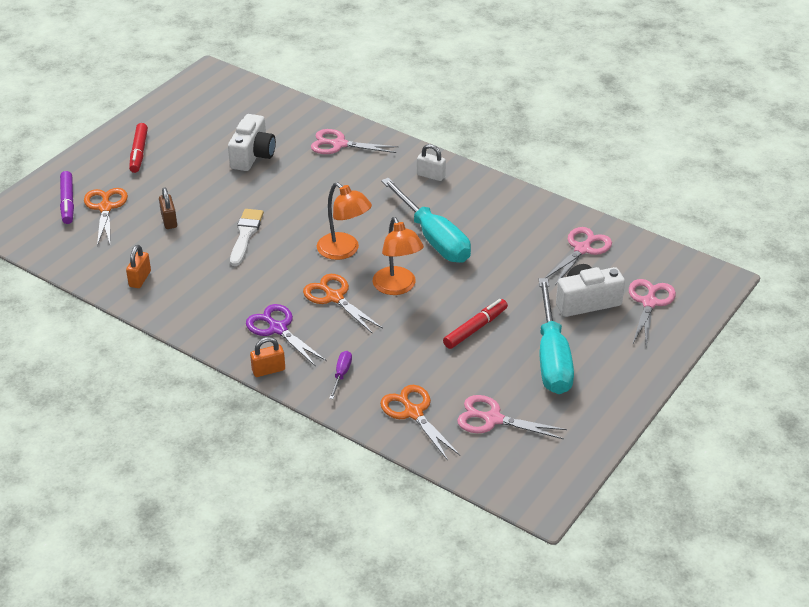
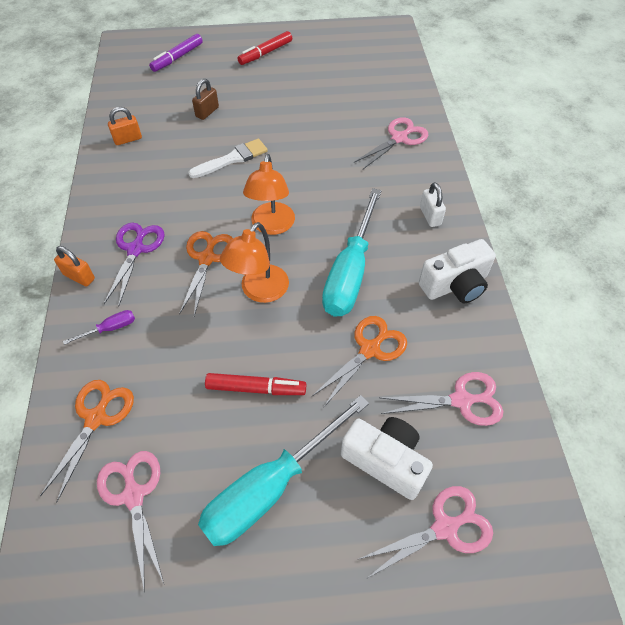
camera: 50 degrees right, 15 degrees up
orange scissors [84,188,128,246] -> orange scissors moved to [311,316,407,408]
white camera [228,114,276,171] -> white camera moved to [419,239,496,304]
pink scissors [311,129,398,154] -> pink scissors turned 75 degrees clockwise [354,117,428,169]

